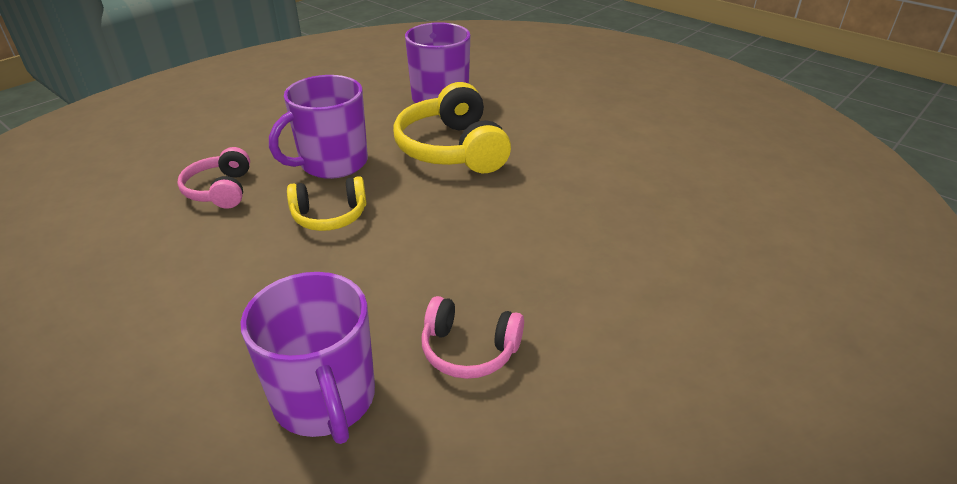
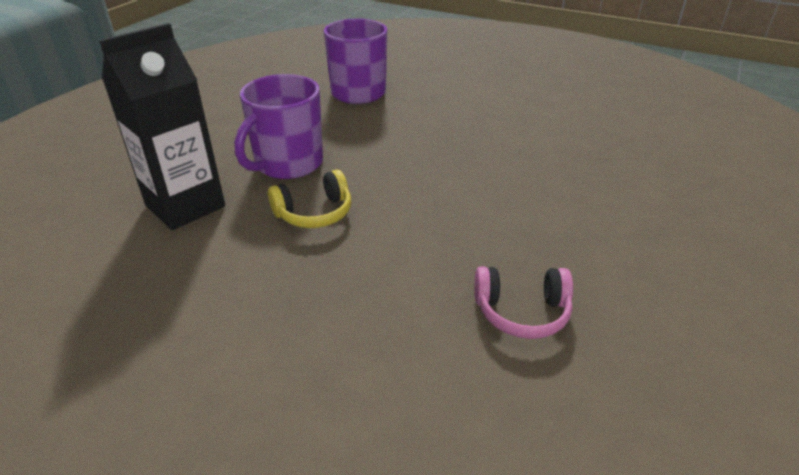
camera: 15 degrees left, 0 degrees up
pink headphones [177,147,250,209] -> black carton [99,23,225,230]
purple mug [241,272,375,444] -> none
yellow headphones [393,82,511,173] -> none

